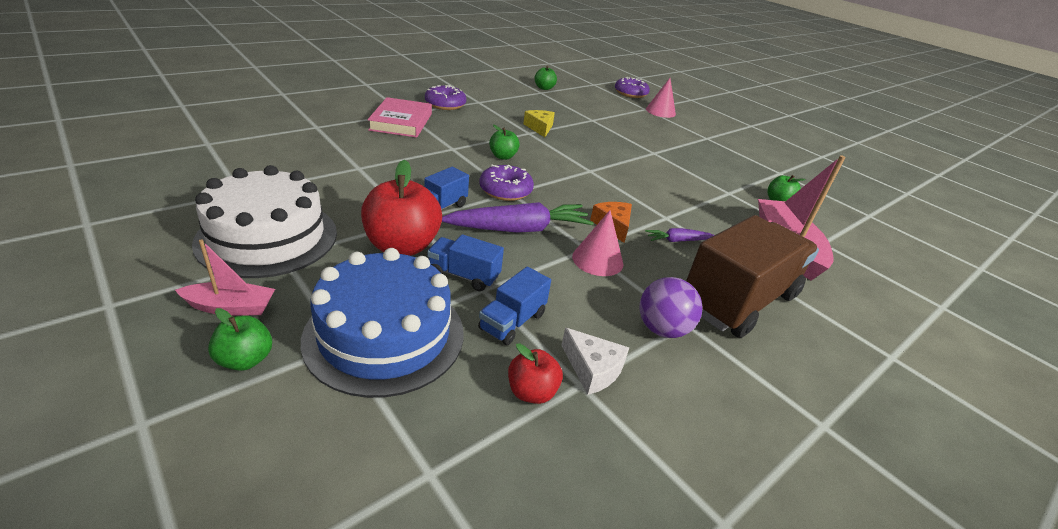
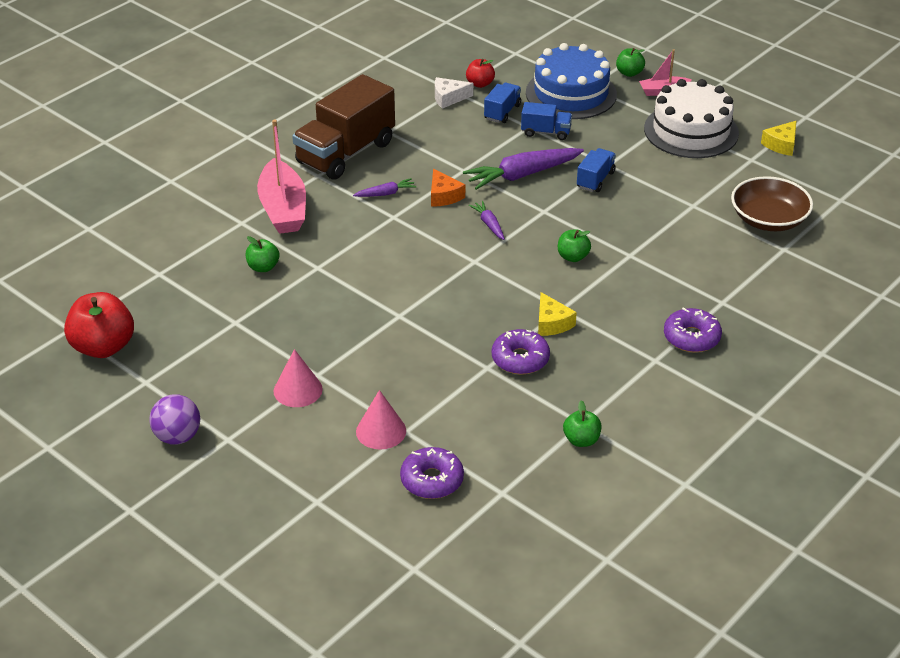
camera: 175 degrees right, 5 degrees up
red apple [361,160,442,256] -> red apple moved to [64,292,134,358]
pink book [368,97,432,137] -> none
purple donut [479,165,534,201] -> purple donut moved to [492,329,550,375]
white cheese [561,328,629,395] -> white cheese turned 45 degrees counterclockwise [435,77,473,109]
pink cone [572,210,624,276] -> pink cone moved to [274,349,323,407]
purple ball [640,277,703,338] -> purple ball moved to [149,394,200,444]
none -> purple carrot [469,201,505,240]
none -> brown bowl [731,176,813,231]
none -> yellow cheese [761,121,796,156]

